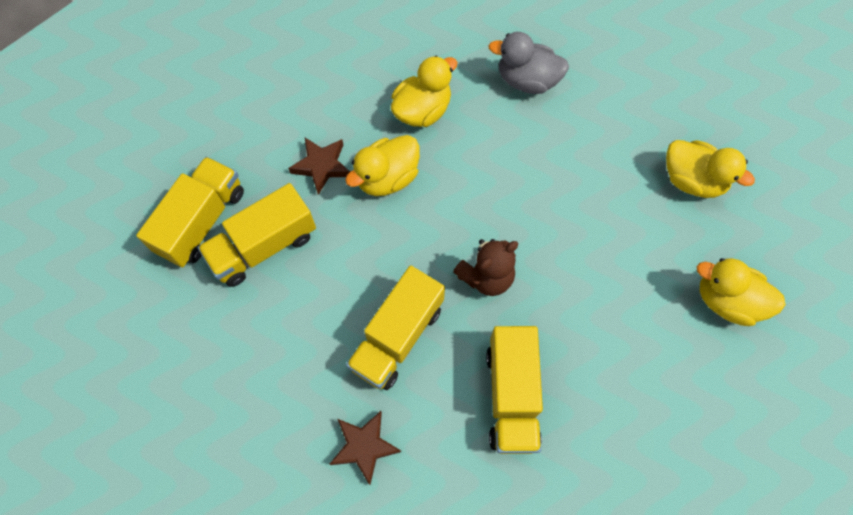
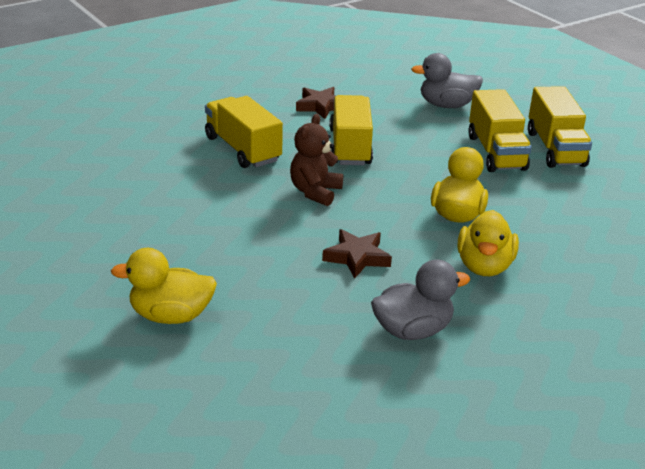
camera: 145 degrees right, 35 degrees down
yellow truck [198,183,316,287] -> yellow truck turned 150 degrees clockwise [468,89,532,172]
brown star [288,138,350,195] -> brown star moved to [322,229,392,279]
yellow duck [697,258,786,326] -> none
none -> grey duck [411,53,483,108]

